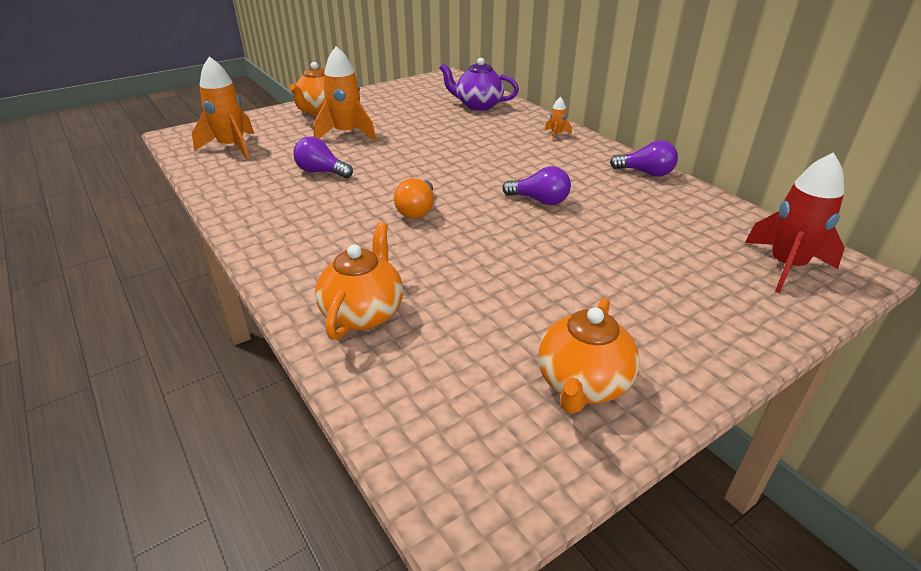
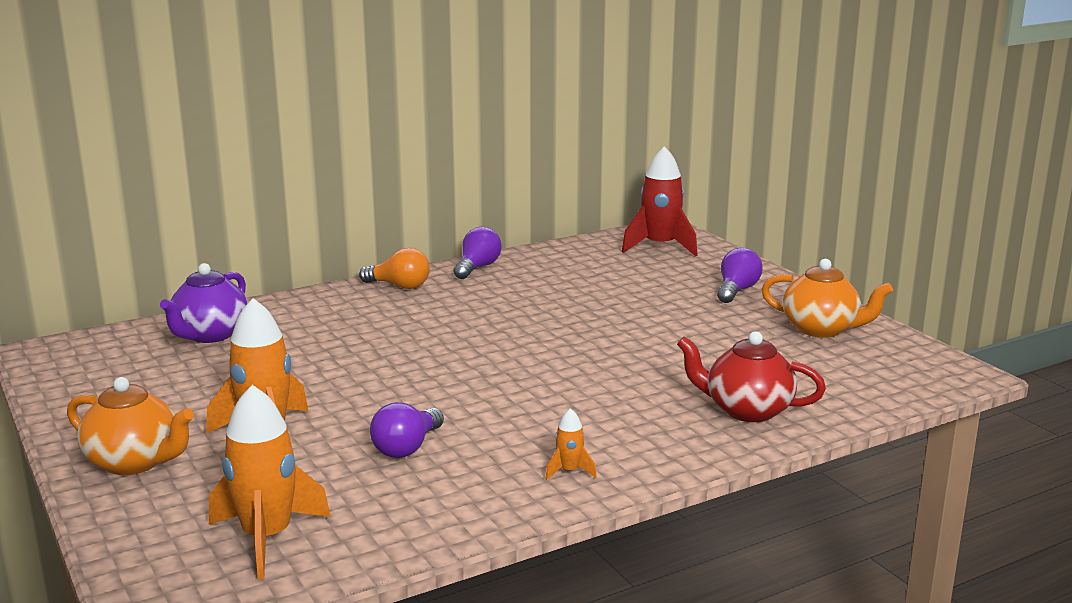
camera: 85 degrees left, 15 degrees down
orange teapot [315,222,403,340] -> red teapot [677,331,826,422]
orange light bulb [394,178,434,219] -> orange light bulb moved to [359,248,430,289]
purple light bulb [502,166,571,205] -> purple light bulb moved to [717,248,763,303]
orange rocket [545,97,572,141] -> orange rocket moved to [545,408,597,480]

